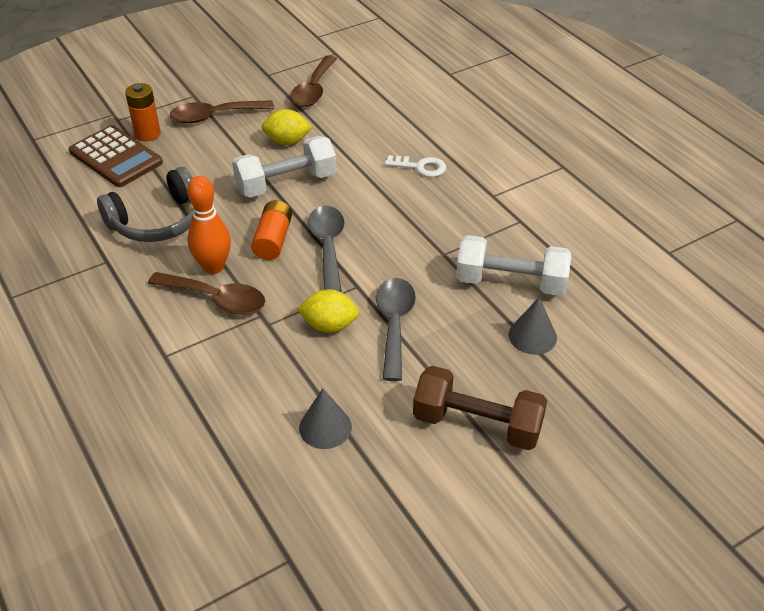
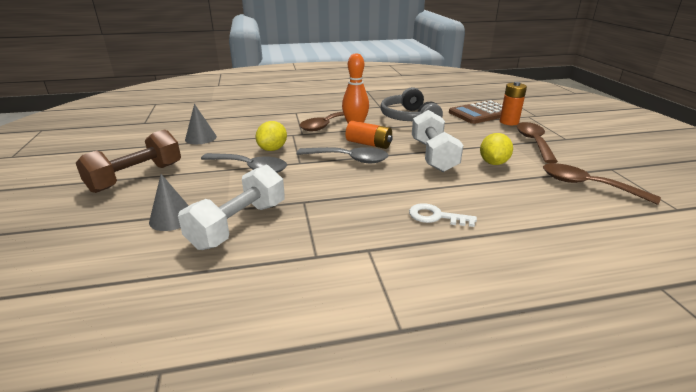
camera: 110 degrees right, 15 degrees down
white key [385,155,446,177] -> white key turned 75 degrees clockwise [409,203,477,227]

